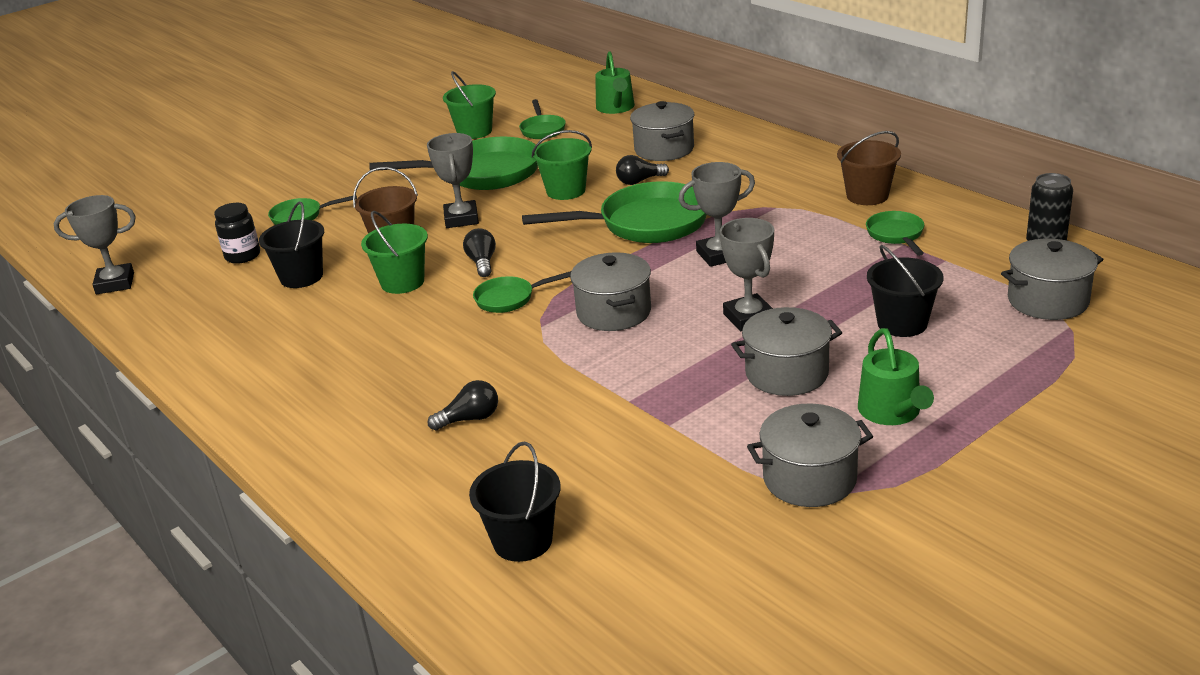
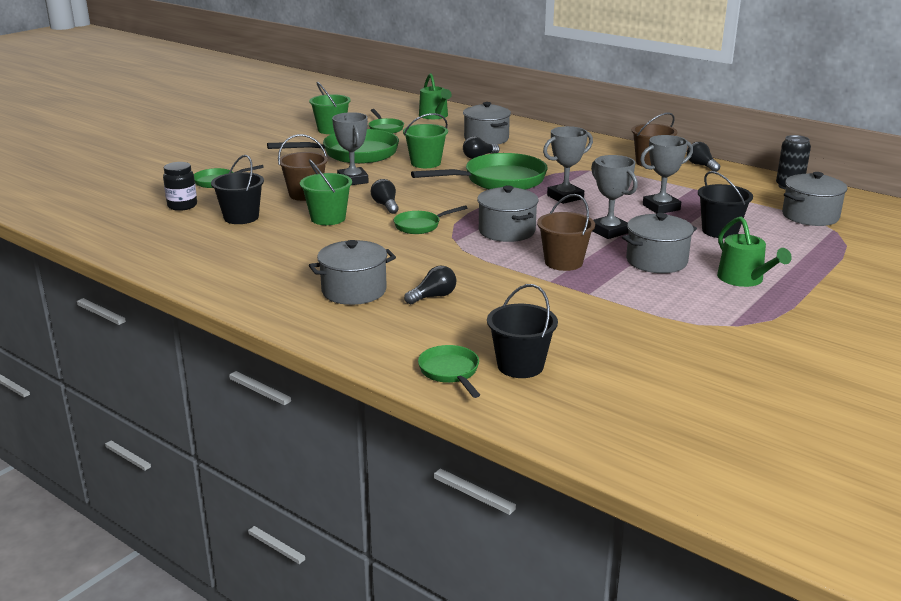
camera: 15 degrees left, 5 degrees down
grey trophy [53,195,136,294] -> grey trophy moved to [640,135,693,213]
grey pot [747,404,873,507] -> grey pot moved to [309,240,396,305]
green pan [866,211,924,256] -> green pan moved to [418,345,480,398]
none -> brown bucket [537,194,595,271]
none -> black light bulb [687,142,720,172]

